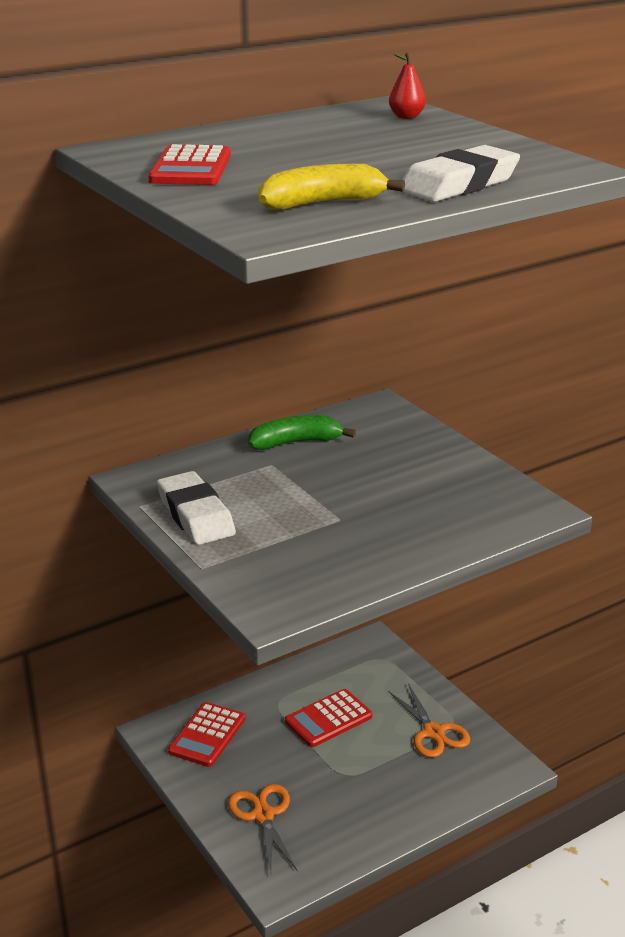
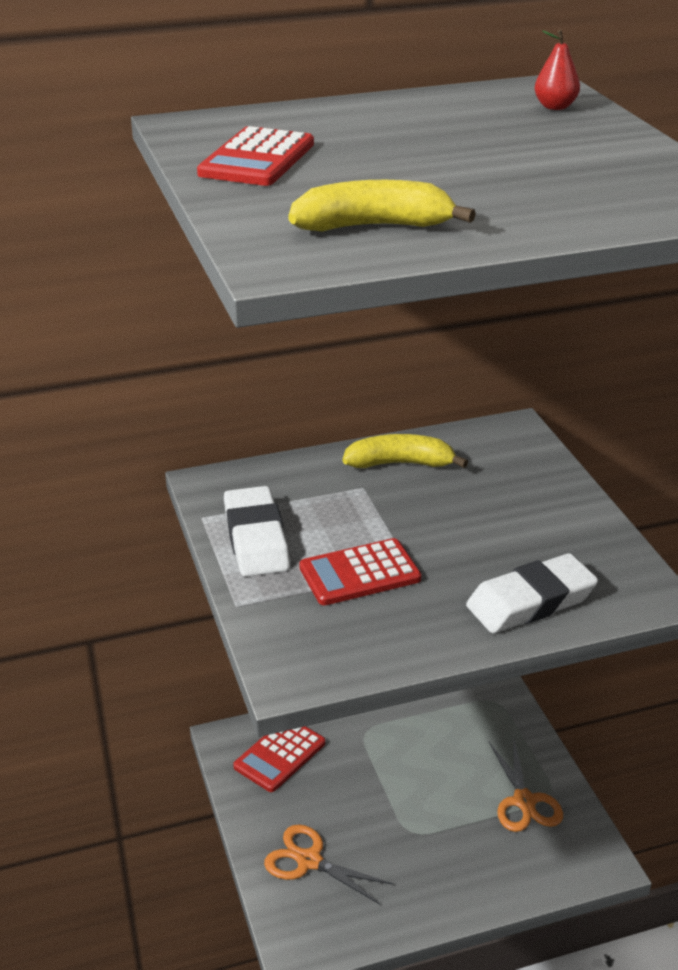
camera: 15 degrees right, 5 degrees up
orange scissors [228,784,297,873] -> orange scissors turned 60 degrees counterclockwise [264,824,393,904]
green banana [248,415,356,450] -> yellow banana [343,434,468,468]
red calculator [285,689,372,747] -> red calculator moved to [299,538,421,605]
white eraser [400,145,520,202] -> white eraser moved to [466,553,598,633]

